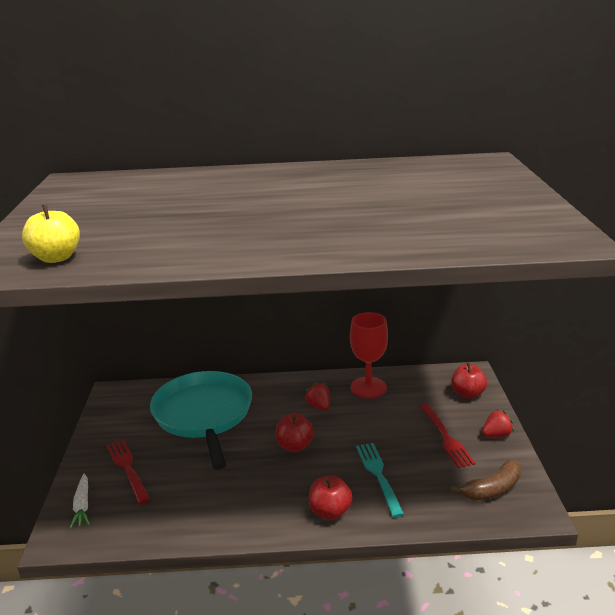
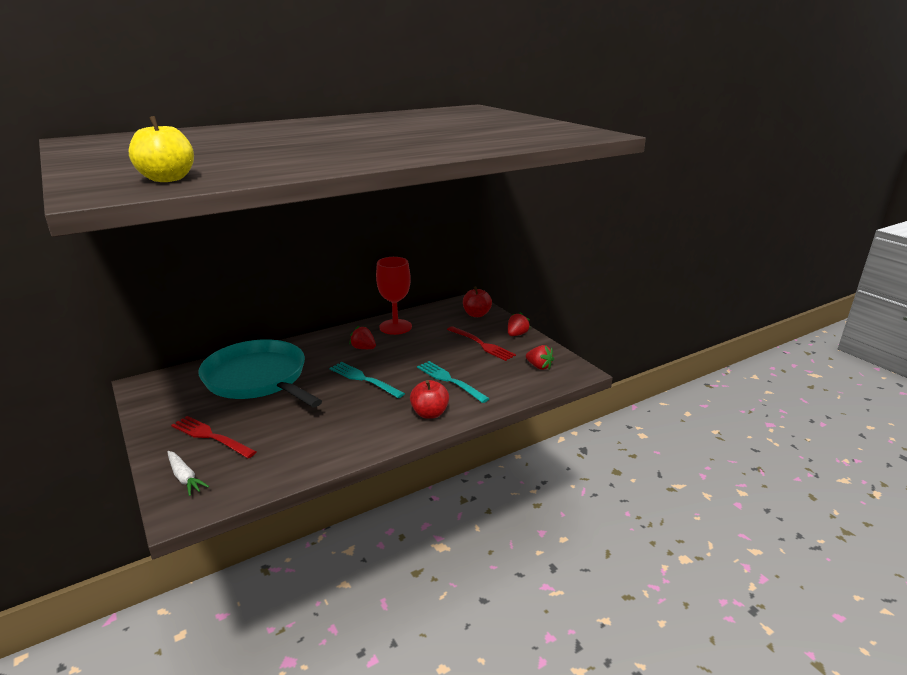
camera: 30 degrees left, 0 degrees up
red apple [276,414,314,452] -> turquoise fork [330,362,405,398]
brown banana [451,459,521,501] -> red strawberry [526,345,554,370]

